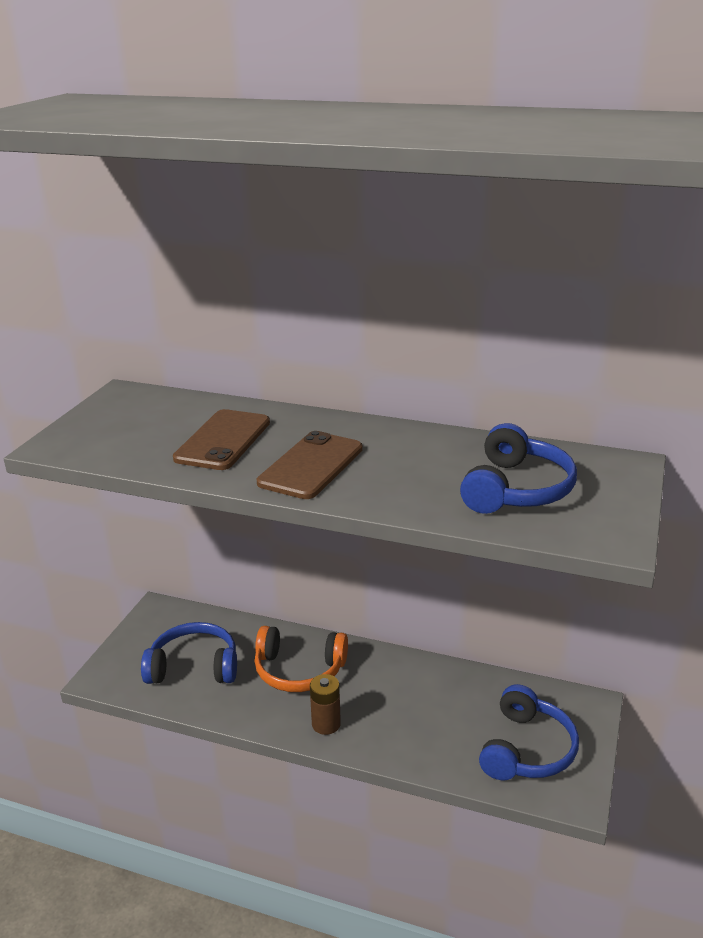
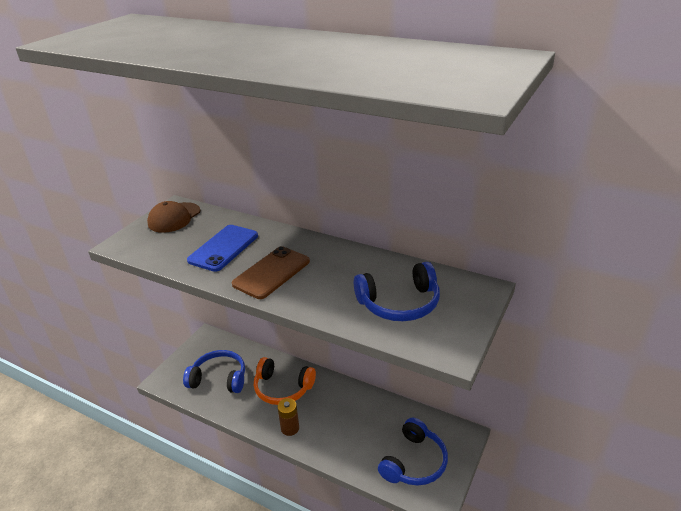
camera: 10 degrees right, 5 degrees up
brown phone [173,409,270,470] -> blue phone [187,225,258,272]
blue headphones [460,423,577,514] -> blue headphones turned 45 degrees clockwise [354,262,440,321]
none -> brown cap [147,201,200,233]

